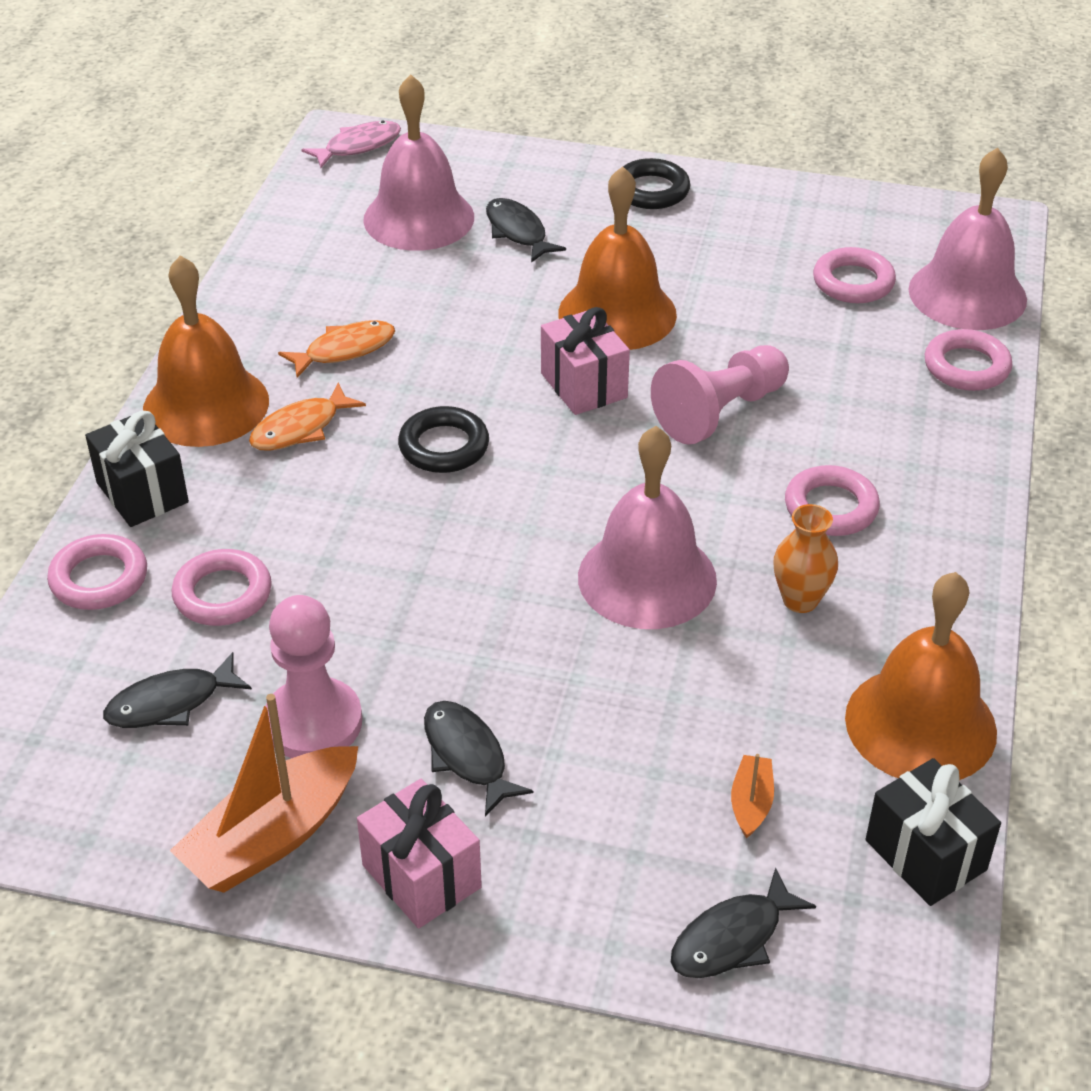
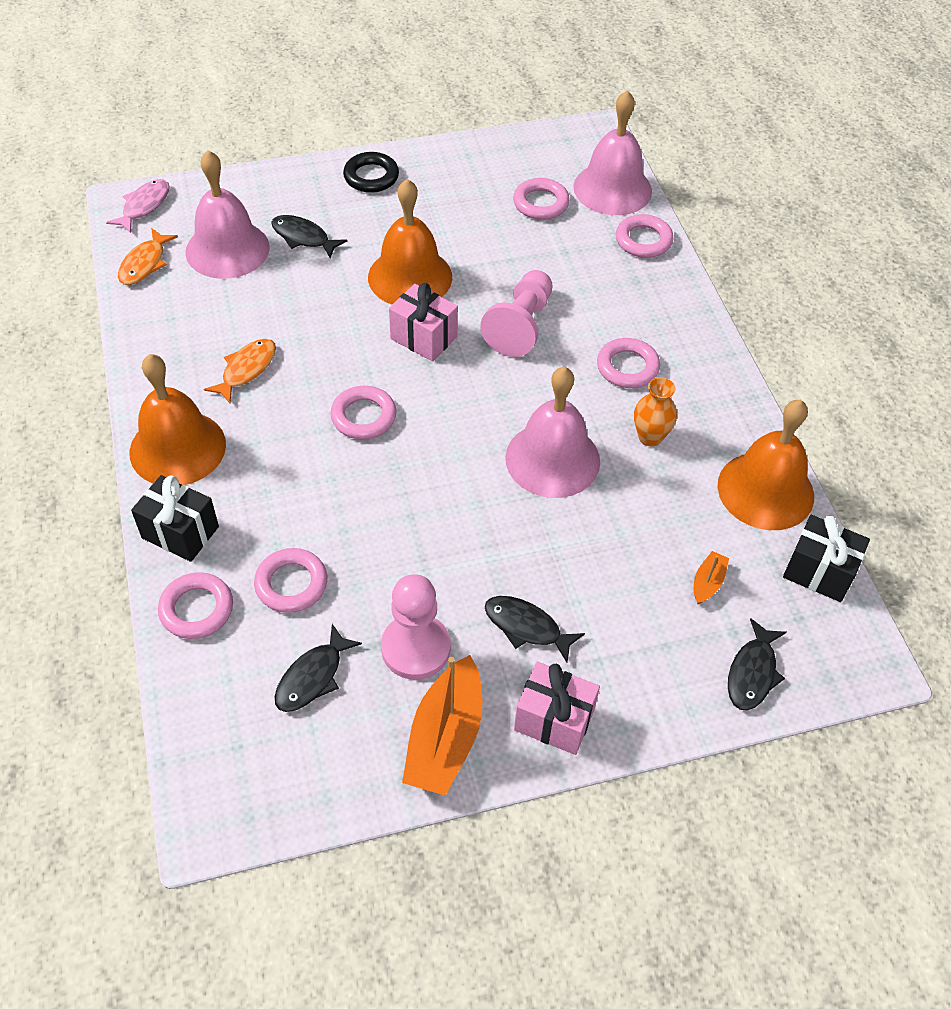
camera: 30 degrees left, 10 degrees up
orange fish [249,383,366,451] -> orange fish moved to [118,228,178,285]
black ring [398,406,489,473] -> pink ring [330,386,397,439]
orange boat [731,754,774,838] -> orange boat turned 45 degrees clockwise [694,551,729,604]

